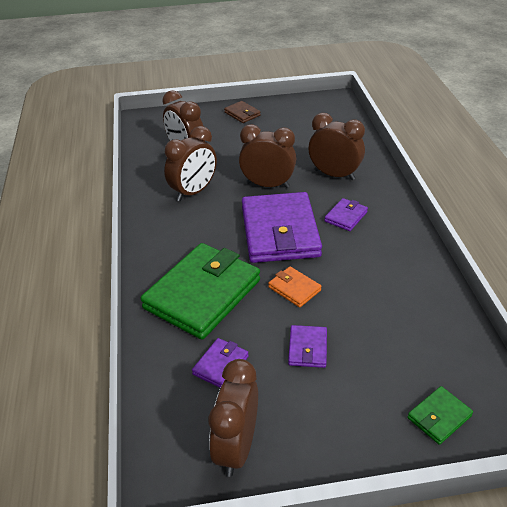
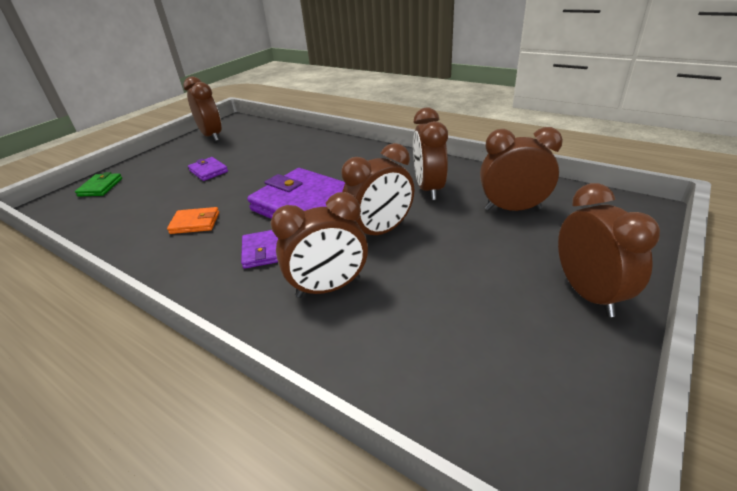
camera: 135 degrees right, 5 degrees down
green wallet [140,243,260,339] -> none
purple wallet [192,338,249,388] -> none
brown wallet [224,101,261,123] -> brown clock [558,183,660,317]
orange wallet [268,266,322,307] -> orange wallet moved to [167,207,219,234]

